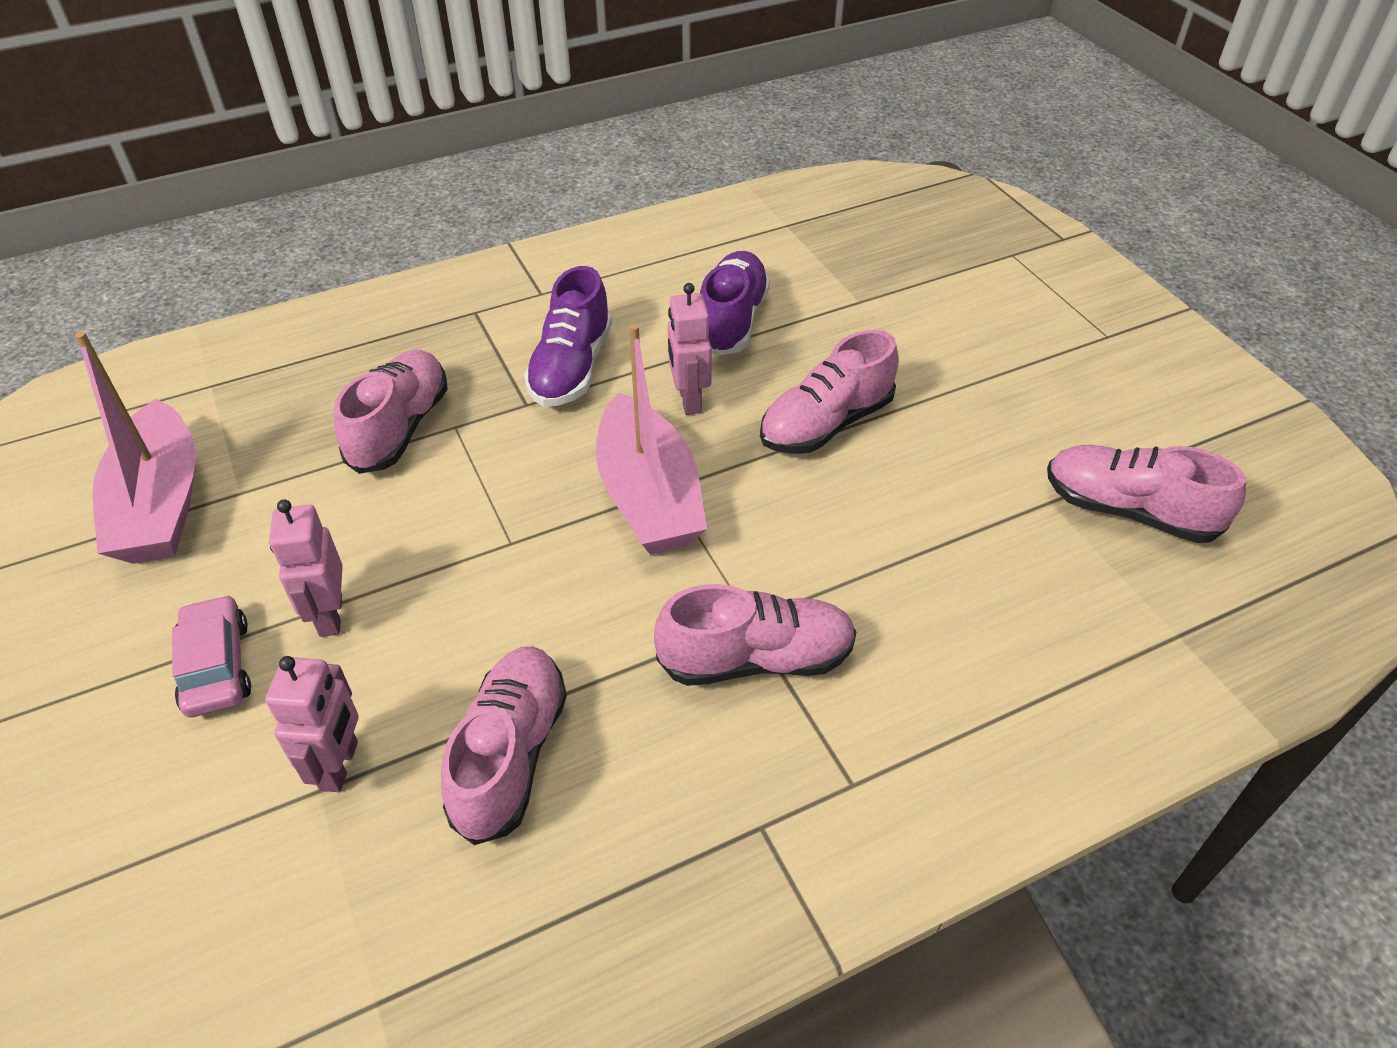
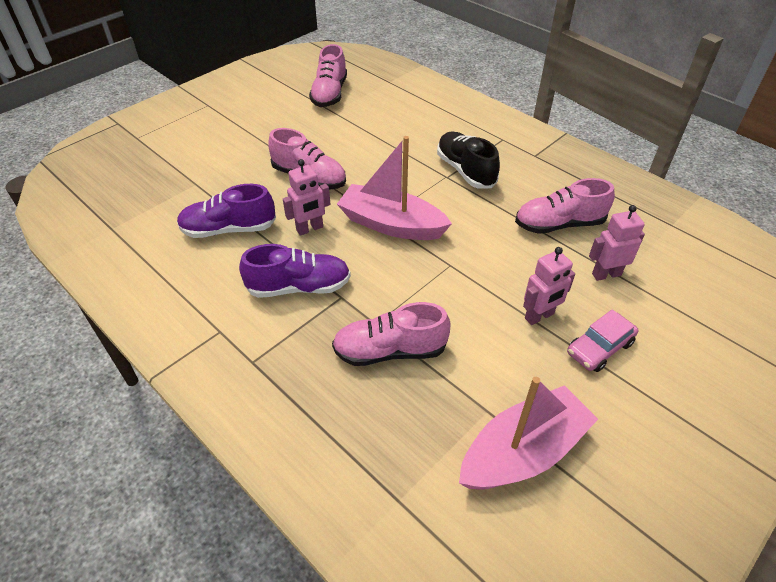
camera: 110 degrees left, 0 degrees up
pink boat [596,324,707,555] -> pink boat turned 120 degrees counterclockwise [337,136,452,240]
pink shoe [654,584,857,686] -> black shoe [437,132,500,189]

